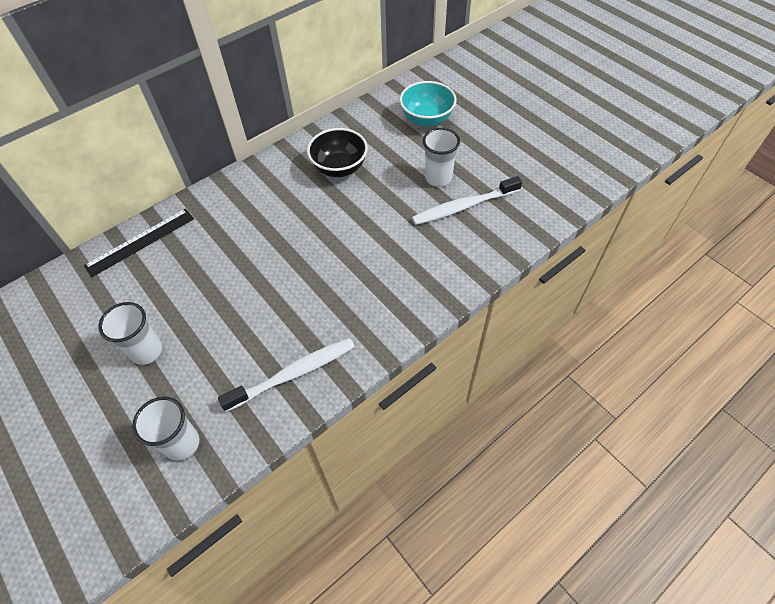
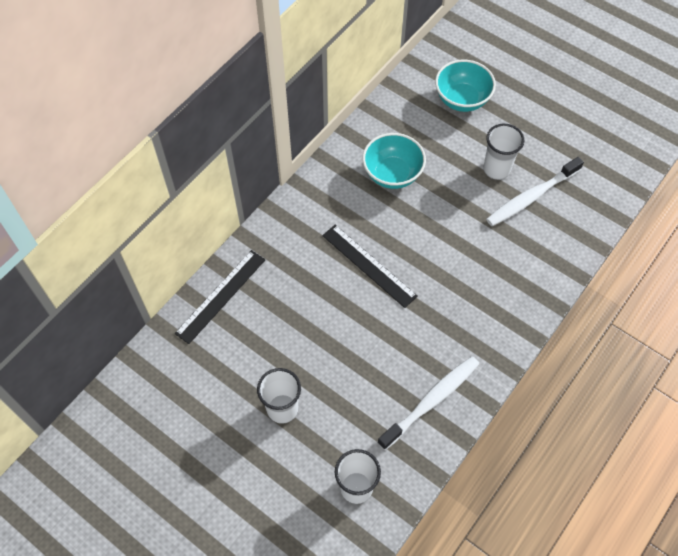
camera: 15 degrees left, 5 degrees up
black bowl [307,128,368,177] -> turquoise bowl [362,133,426,189]
none -> black ruler [322,225,418,308]

